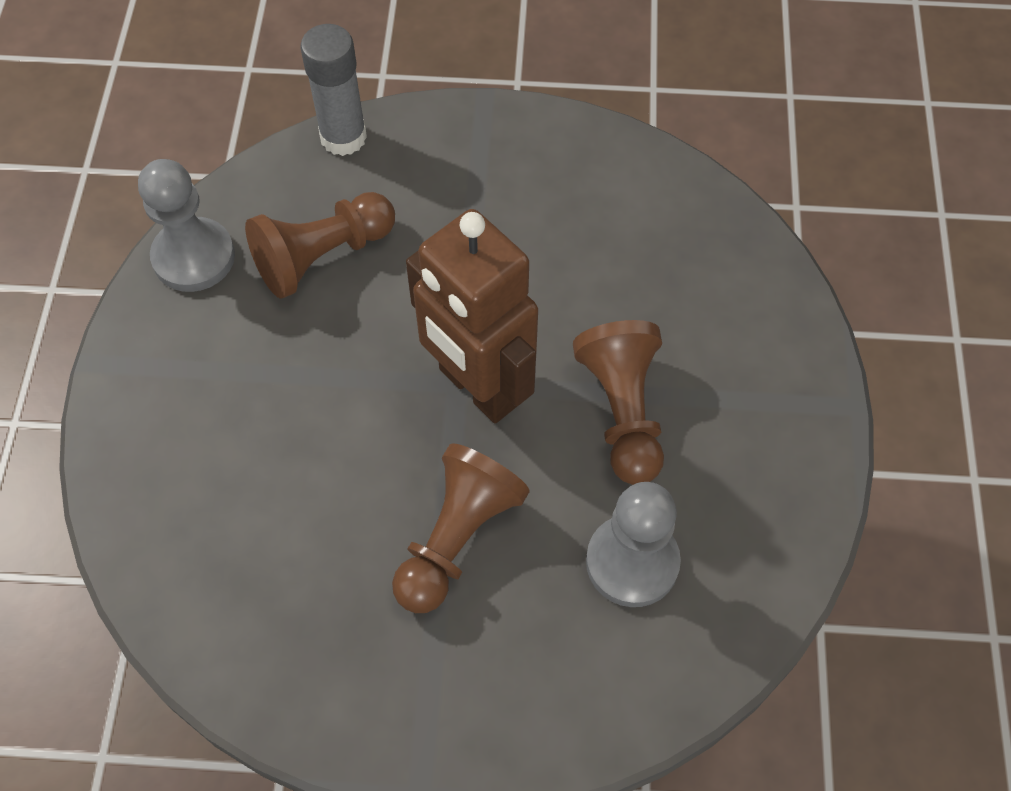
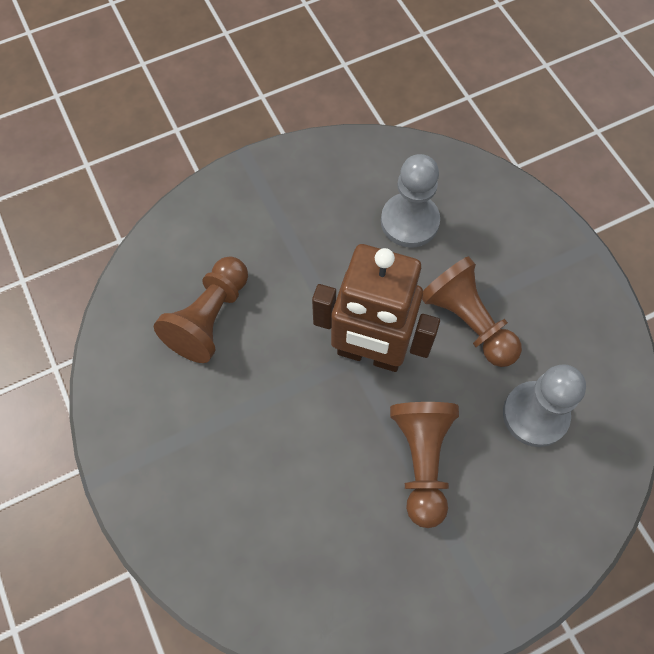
camera: 30 degrees left, 5 degrees up
grey pawn [138,159,235,292] -> grey pawn moved to [381,154,440,248]
grey glue stick [300,24,367,156] -> none

